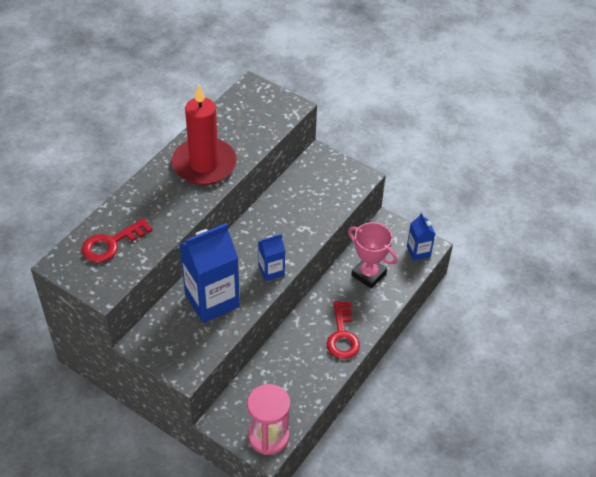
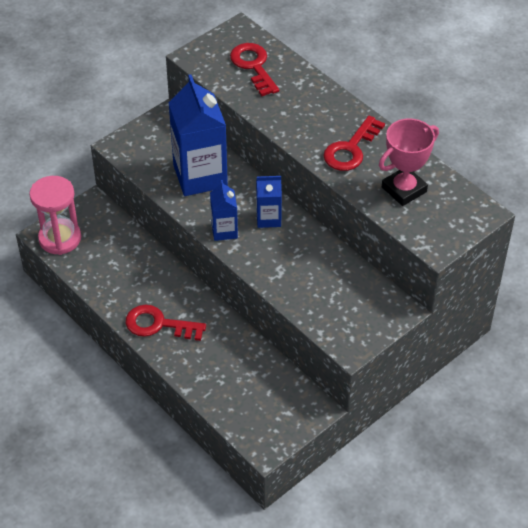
camera: 105 degrees right, 0 degrees up
red candle [172,85,237,185] -> red key [323,116,385,171]
pink trophy [348,222,398,289] -> pink trophy moved to [379,118,439,206]
blue carton [407,213,435,261] -> blue carton moved to [256,176,282,228]

